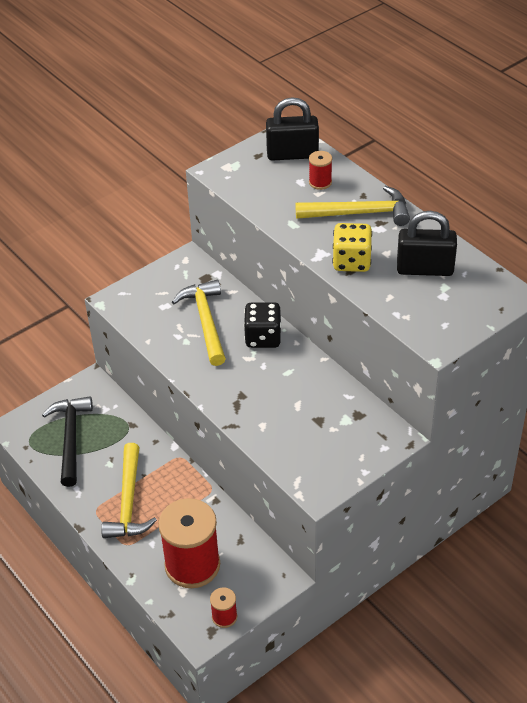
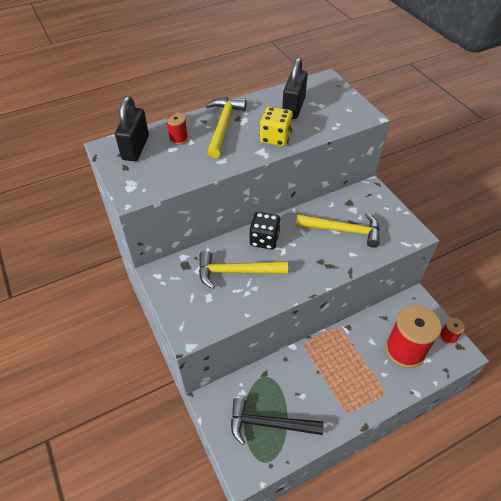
camera: 80 degrees left, 5 degrees up
yellow hammer [101,443,157,538] -> yellow hammer moved to [296,213,380,248]

